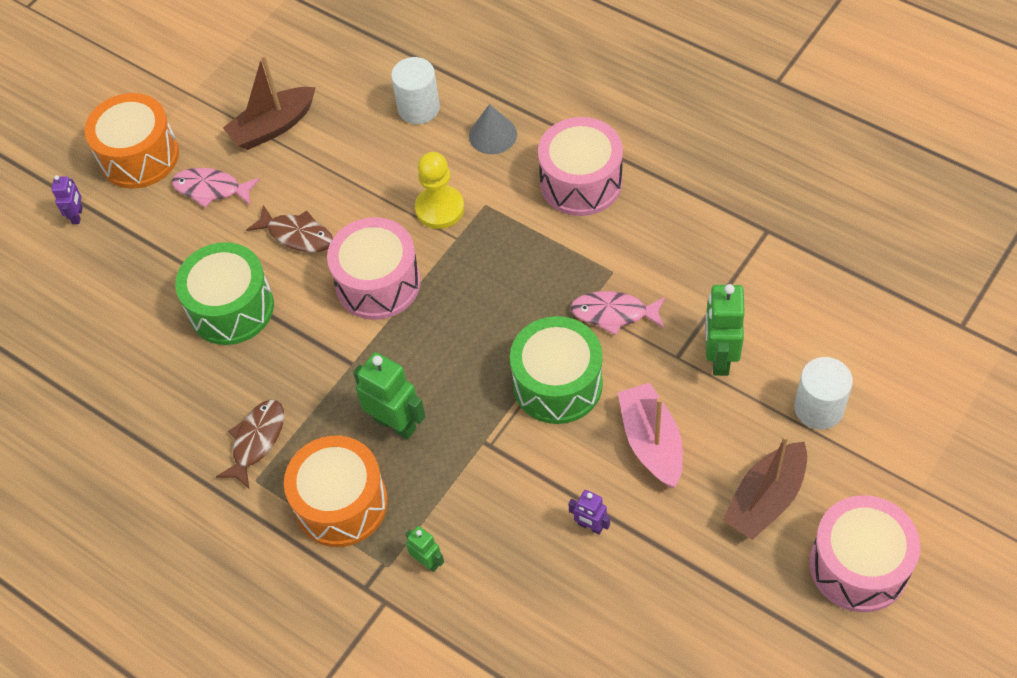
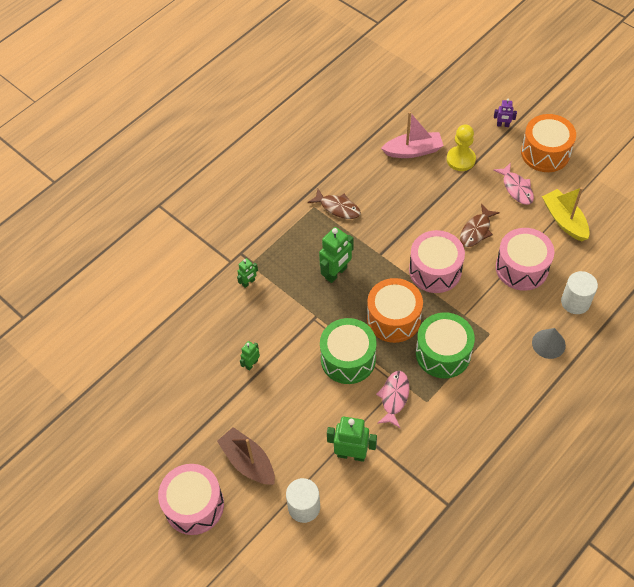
camera: 95 degrees right, 0 degrees up
pink fish [172,168,260,208] -> pink fish turned 135 degrees clockwise [493,163,534,205]
green drum [175,242,274,345] -> green drum moved to [416,312,475,378]
brown boat [223,55,316,150] -> yellow boat [542,187,590,241]
orange drum [284,436,388,547] -> orange drum moved to [367,278,423,343]
yellow pawn [415,152,464,229] -> yellow pawn moved to [447,124,476,171]
pink drum [538,117,623,216] -> pink drum moved to [496,228,554,291]
purple robot [568,490,610,535] -> green robot [240,341,260,371]
pink boat [618,383,683,487] -> pink boat moved to [381,112,444,158]

